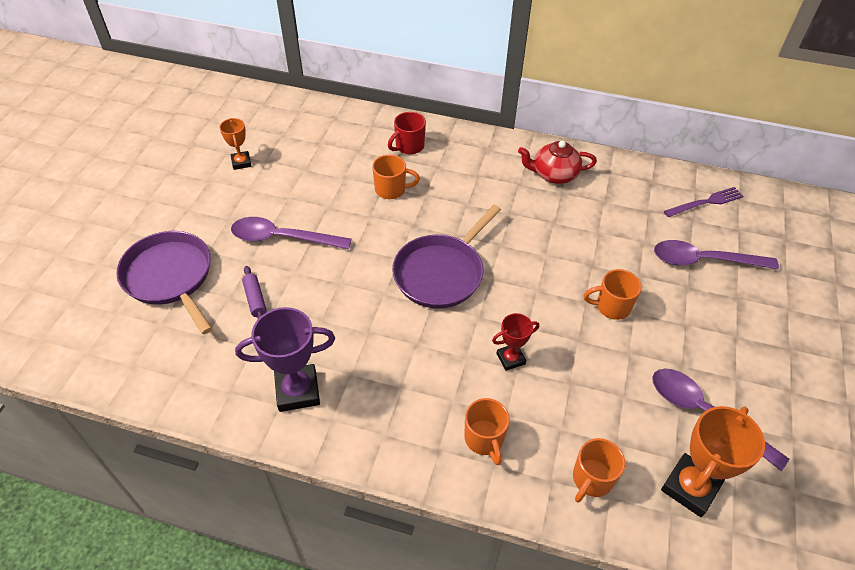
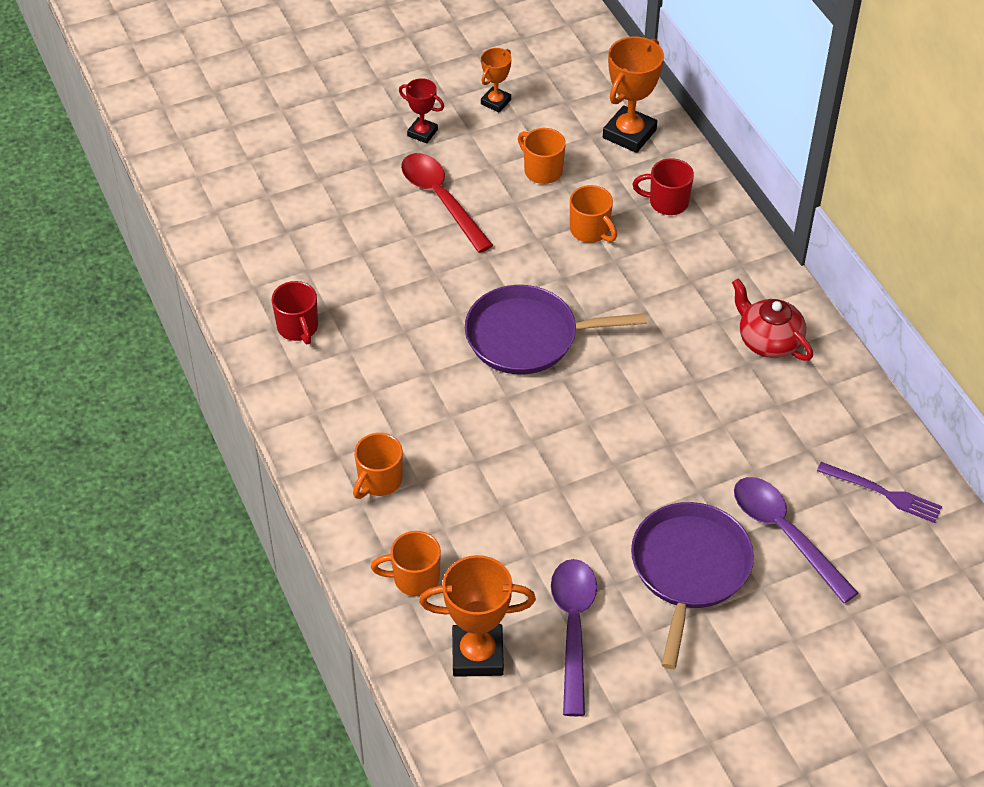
camera: 50 degrees right, 0 degrees up
purple pan [116,231,212,334] -> purple pan moved to [631,502,754,669]
purple spoon [231,217,352,250] -> red spoon [401,153,493,253]
purple trophy [235,307,335,412] -> red mug [272,281,318,344]
purple rolling pin [242,266,267,319] -> none
red trophy [492,313,539,371] -> red trophy moved to [399,78,444,144]
orange mug [583,269,642,320] -> orange mug moved to [518,128,566,184]
none -> orange trophy [603,36,664,153]

